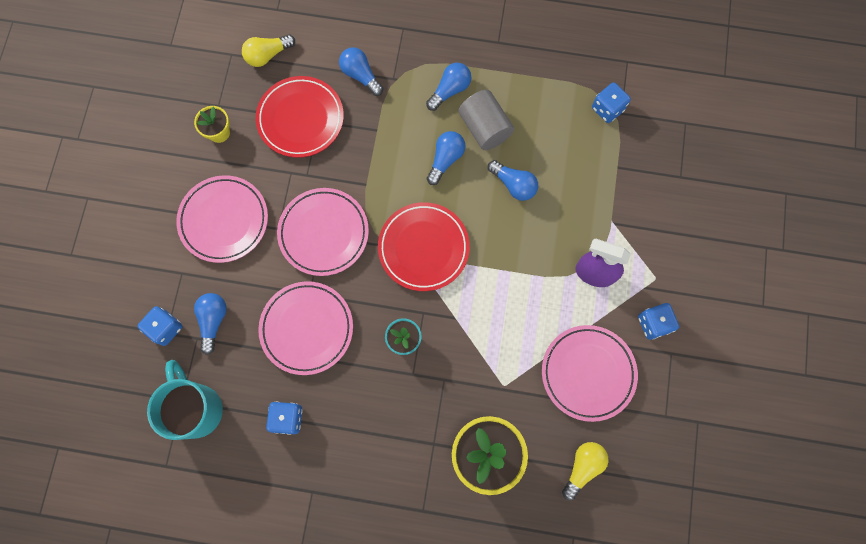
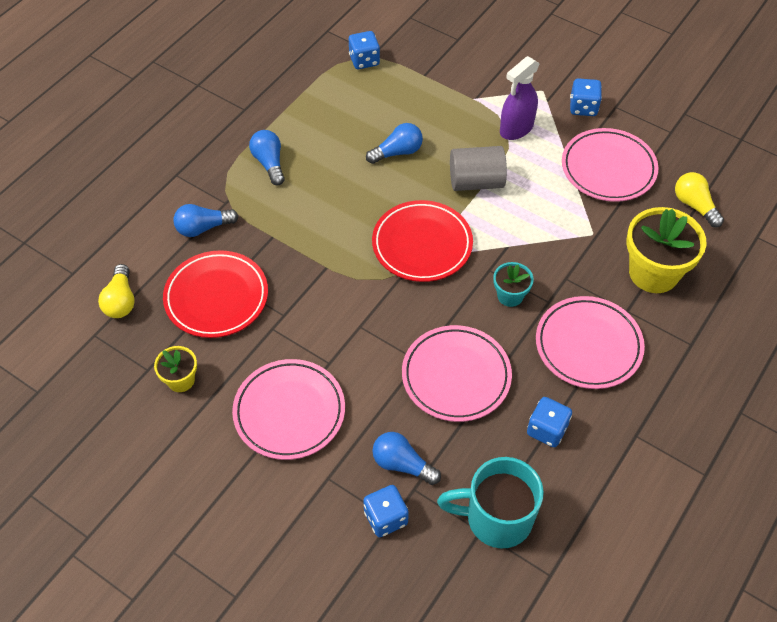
camera: 65 degrees left, 20 degrees down
pink plate [277,188,369,276] -> pink plate moved to [536,296,645,389]
blue light bulb [427,131,466,185] -> none
grey cylinder [458,90,514,150] -> grey cylinder moved to [450,146,507,191]

